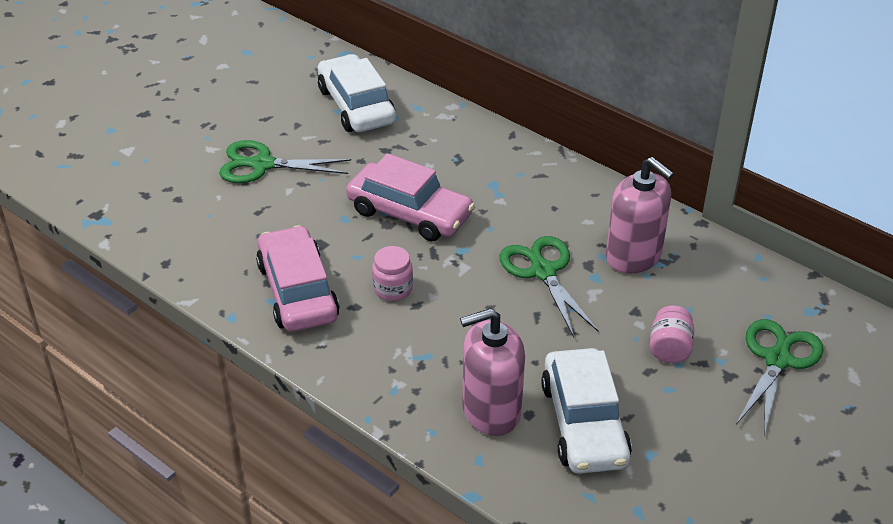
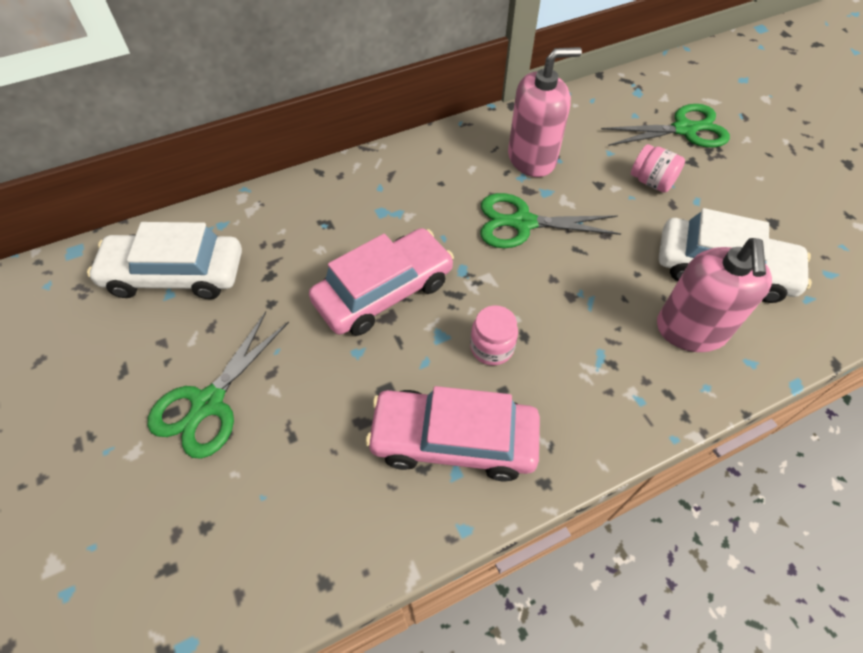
camera: 65 degrees left, 15 degrees up
green scissors [736,319,824,436] -> green scissors turned 120 degrees clockwise [601,104,730,148]

